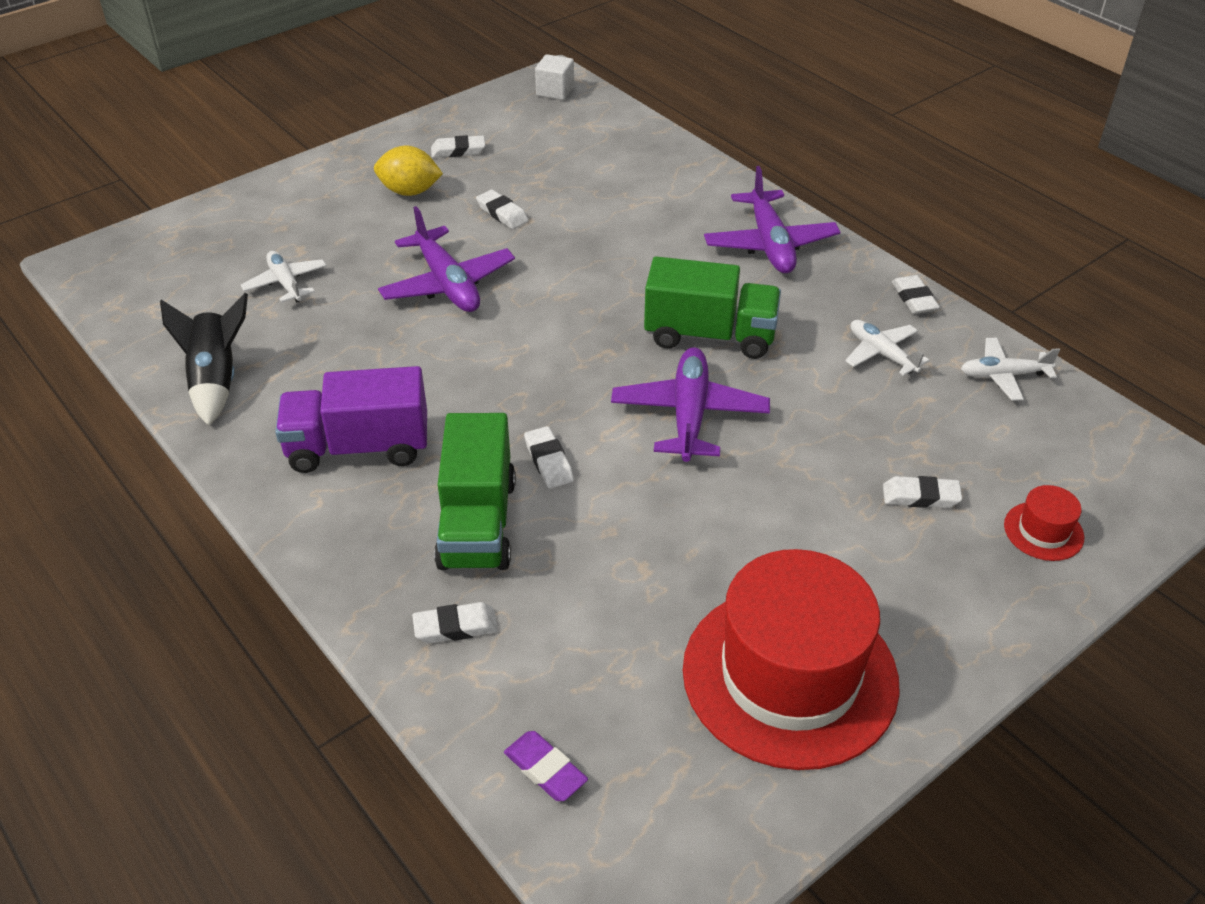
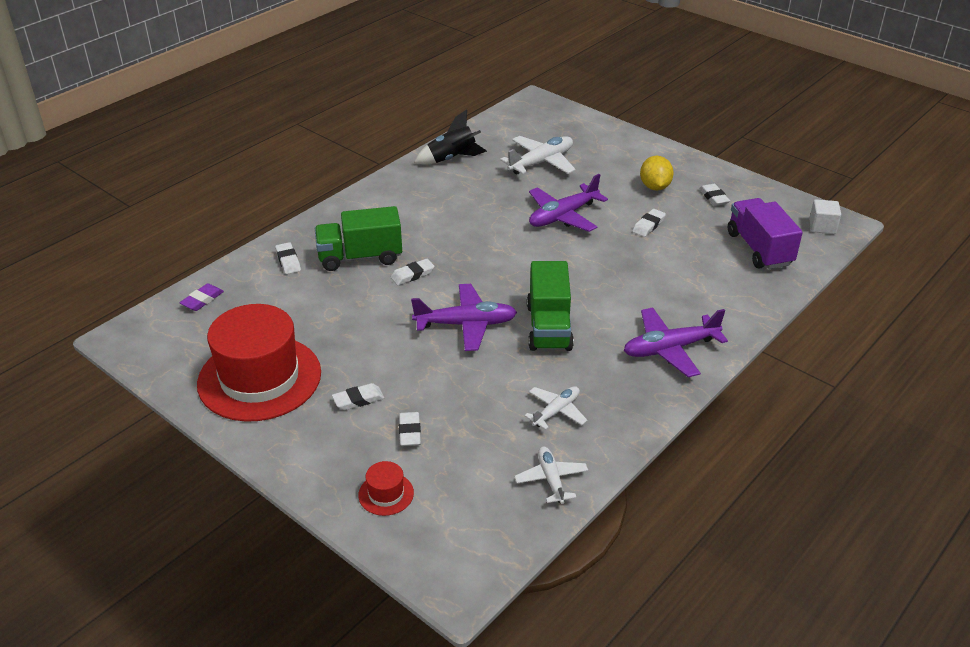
camera: 80 degrees right, 5 degrees down
white plane [241,251,327,303] -> white plane [500,136,576,174], size x1.63
purple truck [275,366,427,473] -> purple truck moved to [728,198,803,269]
white eraser [892,275,940,314] -> white eraser moved to [332,383,384,410]

